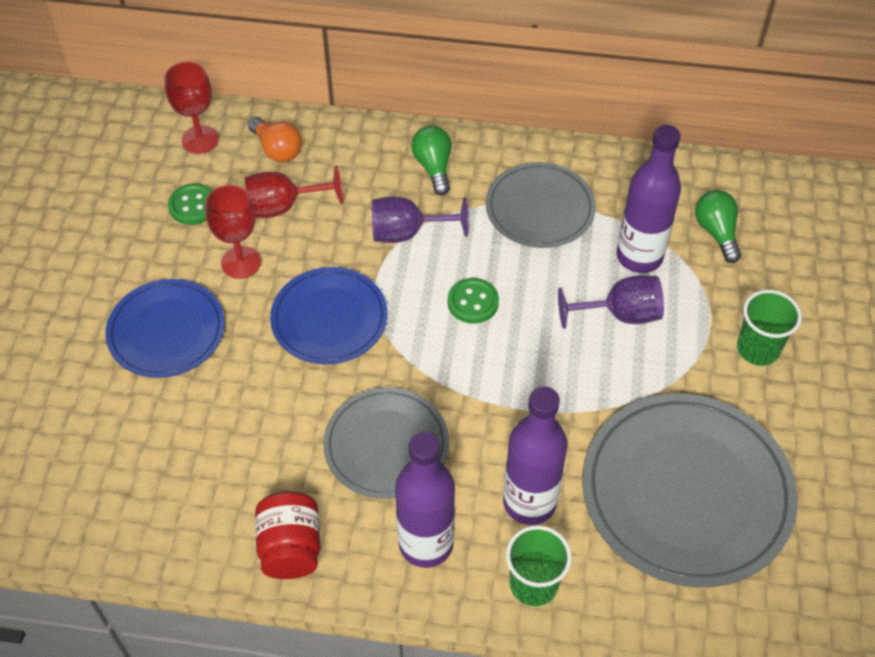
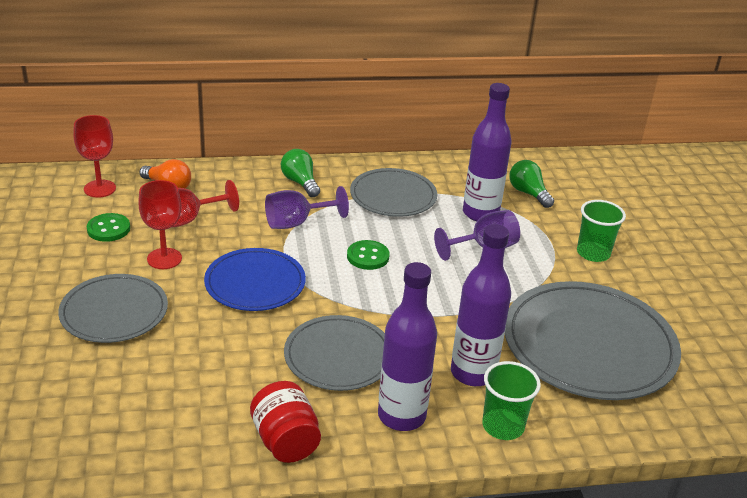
camera: 20 degrees left, 20 degrees down
blue plate [105,279,225,378] -> grey plate [58,274,168,343]

